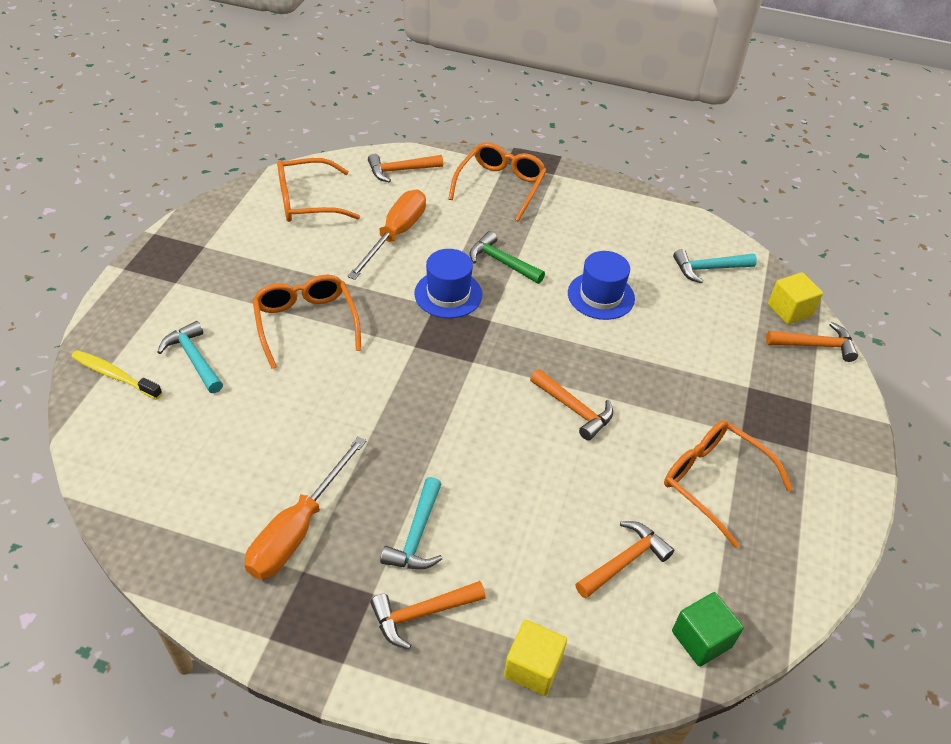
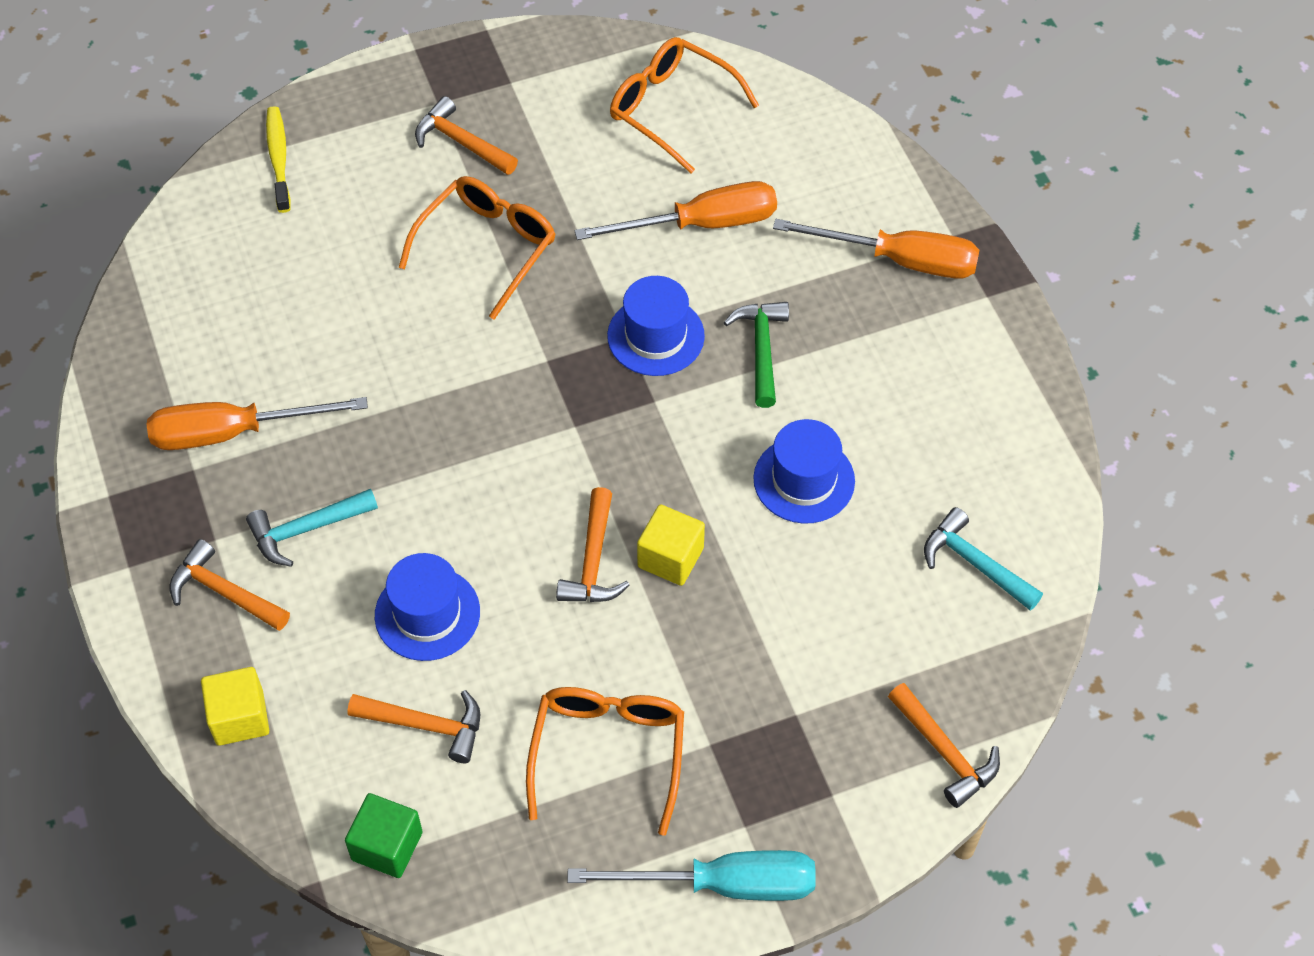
camera: 55 degrees right, 10 degrees up
turquoise hammer [157,321,223,393] -> none
orange hammer [368,154,443,183] -> orange hammer moved to [415,96,518,175]
orange glasses [448,142,547,222] -> orange screwdriver [773,219,979,279]
yellow cube [768,272,823,325] -> yellow cube moved to [637,504,705,586]
none -> blue hat [375,553,480,661]
none -> turquoise screwdriver [567,850,816,901]

